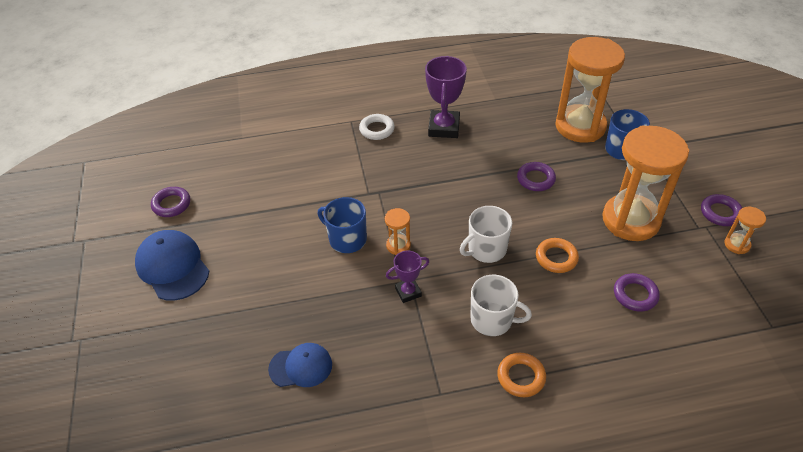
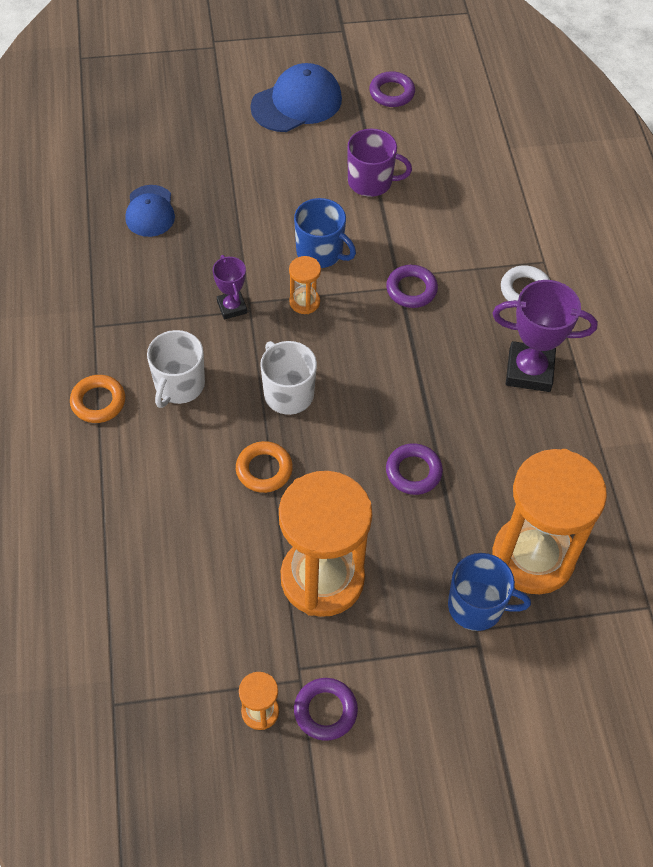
camera: 90 degrees right, 10 degrees up
blue mug [318,197,367,253] -> blue mug turned 90 degrees clockwise [294,198,356,268]
purple ring [614,273,660,312] -> purple ring moved to [386,265,438,308]
none -> purple mug [348,129,412,197]

